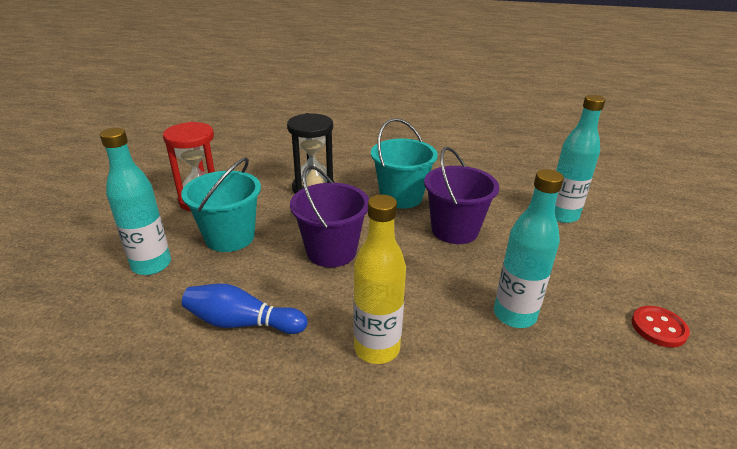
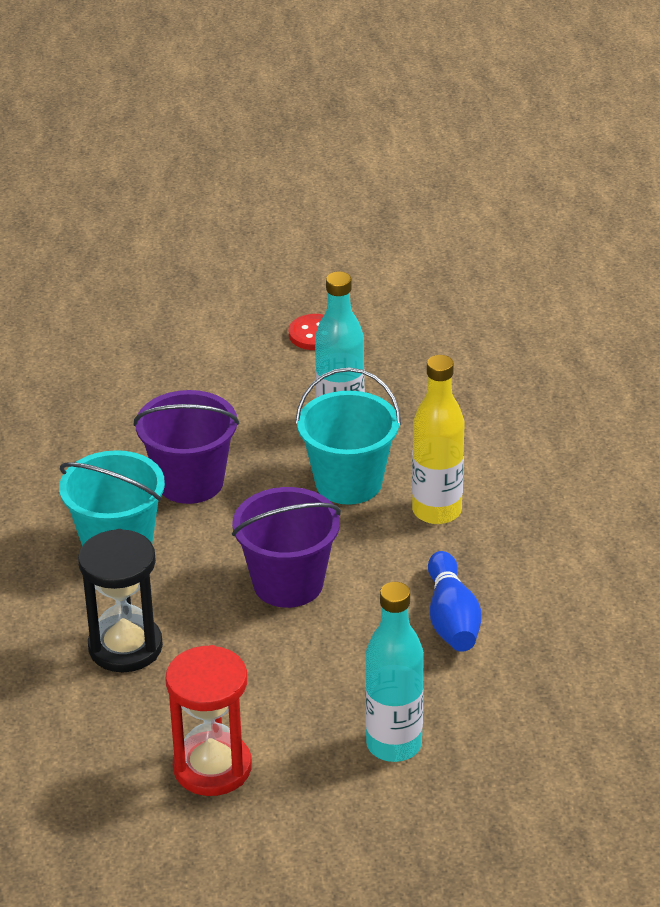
camera: 105 degrees left, 5 degrees up
turquoise bucket [181,157,261,252] -> turquoise bucket moved to [295,367,401,505]
turquoise bottle [555,95,606,223] -> none

